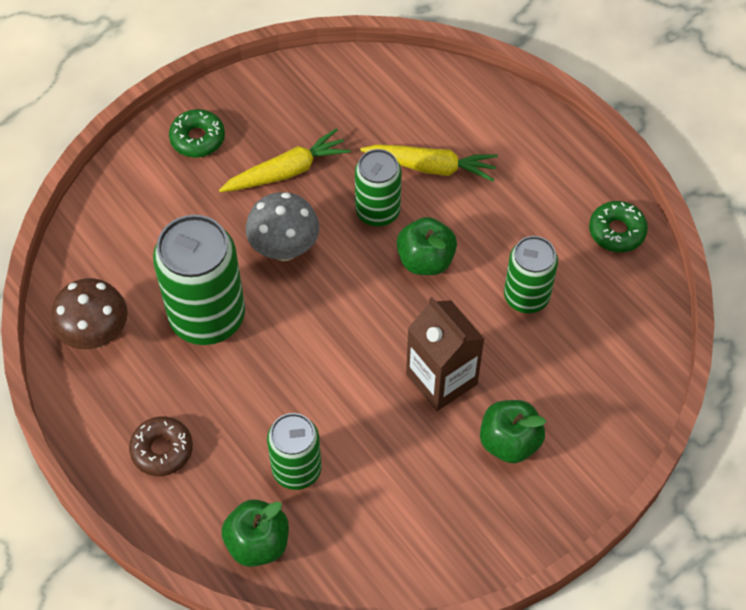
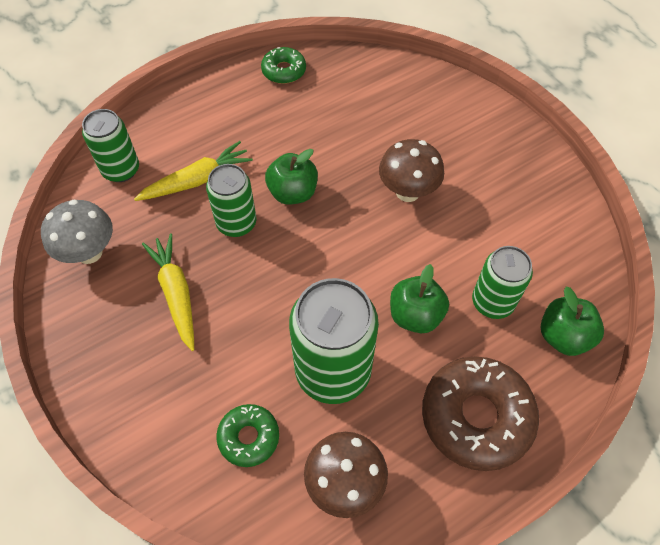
camera: 85 degrees left, 0 degrees up
brown donut [129,416,193,476] -> brown donut [422,357,539,471], size x1.85
green donut [169,109,225,157] -> green donut moved to [216,404,279,467]
grey mushroom [246,192,319,261] -> grey mushroom moved to [41,200,113,264]
yellow carrot [360,144,498,182] -> yellow carrot turned 45 degrees clockwise [134,141,253,201]
brown carton [406,297,484,411] -> brown mushroom [379,139,444,202]
green apple [480,400,546,463] -> green apple moved to [390,264,449,333]
green can [504,236,558,313] -> green can moved to [82,109,139,182]

